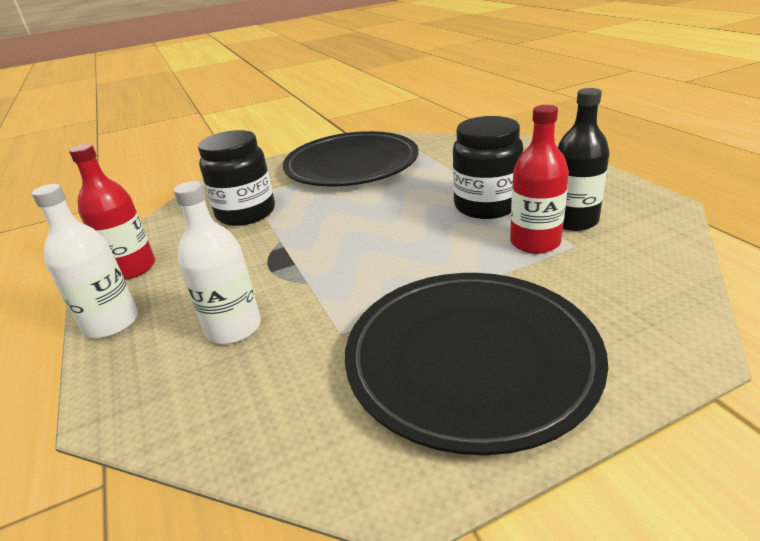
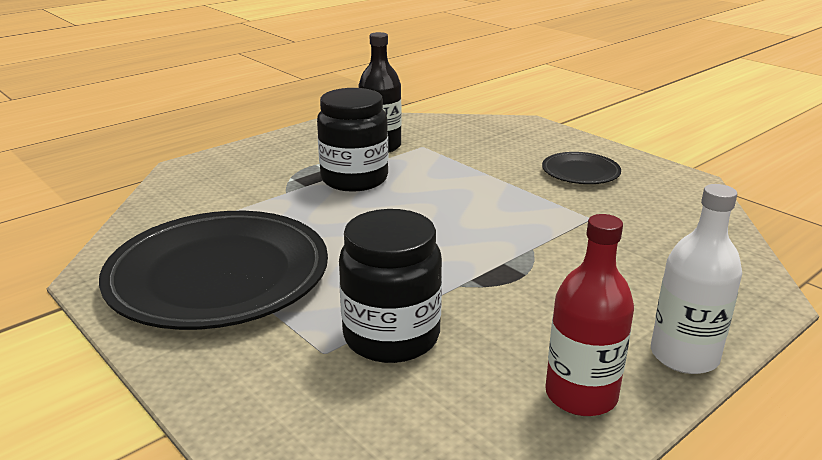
camera: 110 degrees left, 5 degrees down
white bottle [173,181,261,344] -> none
black plate [345,273,608,455] -> black plate [542,152,621,184], size x0.46
red bottle [510,105,569,254] -> none

